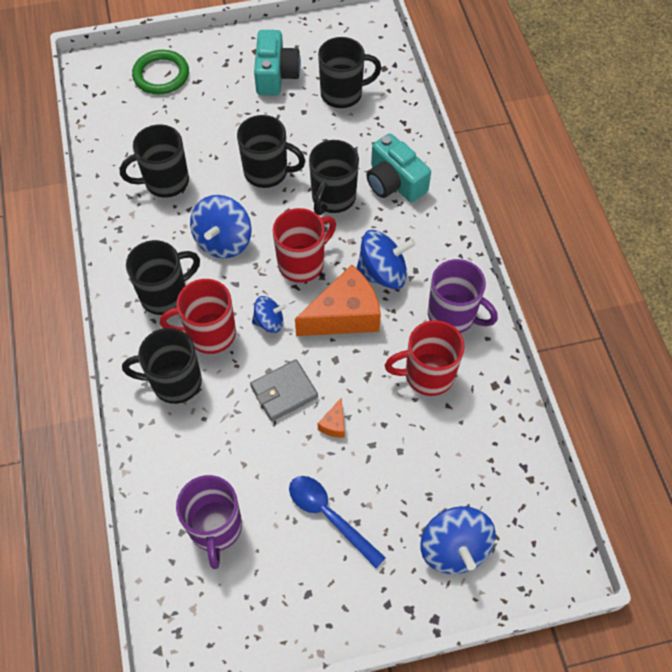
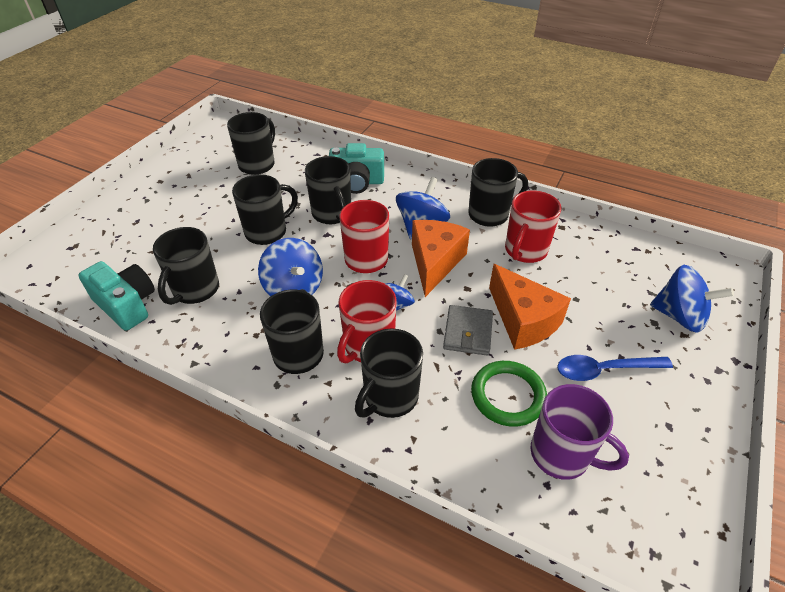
camera: 50 degrees left, 15 degrees down
green ring [132,50,189,95] -> green ring moved to [471,361,547,427]
turquoise camera [254,30,301,96] -> turquoise camera moved to [78,261,155,331]
orange cheese [318,397,345,438] -> orange cheese [489,264,571,350], size x2.39
purple mug [428,259,498,333] -> black mug [468,158,528,227]

